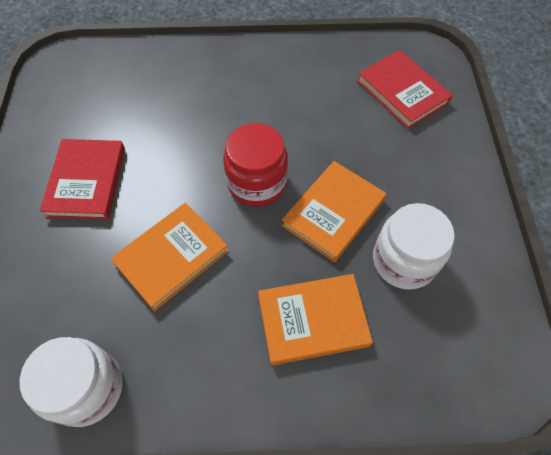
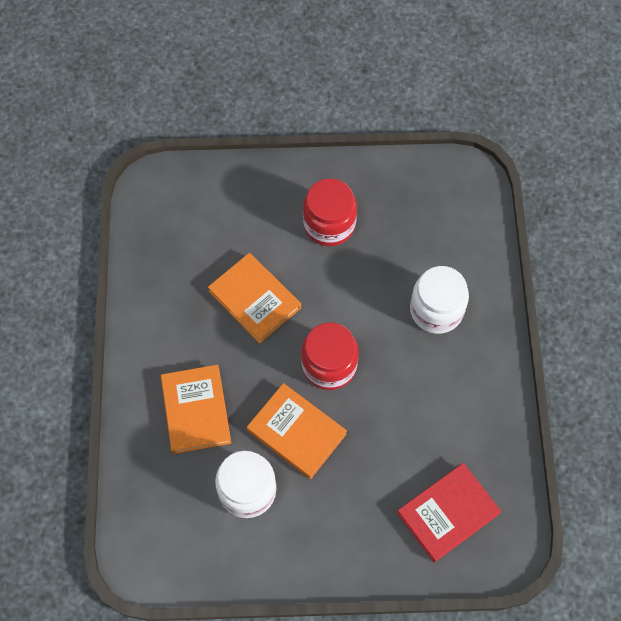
camera: 90 degrees right, 5 degrees up
white jar [20,337,123,427] -> white jar moved to [410,266,469,334]
red book [40,139,125,220] -> red jar [303,178,357,246]

